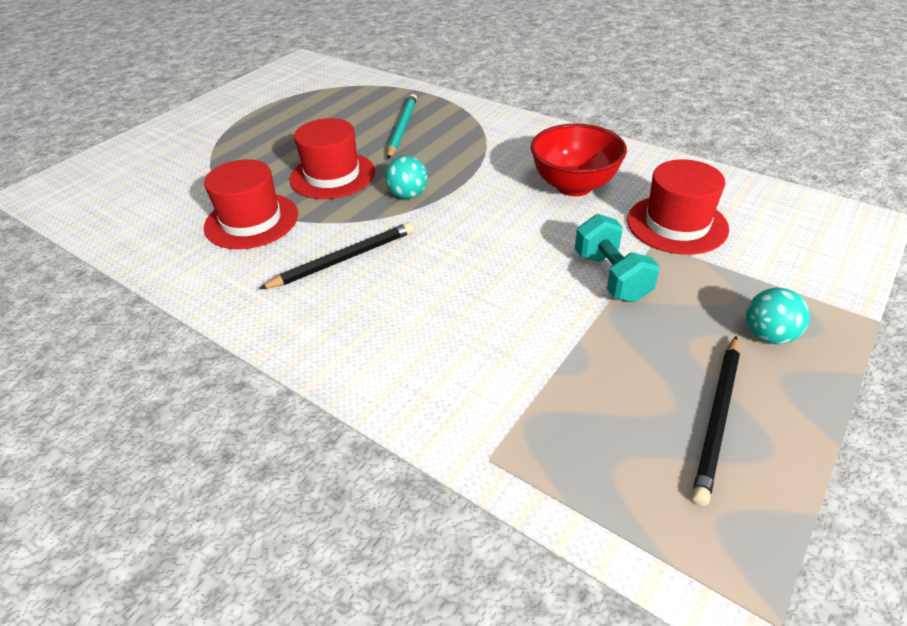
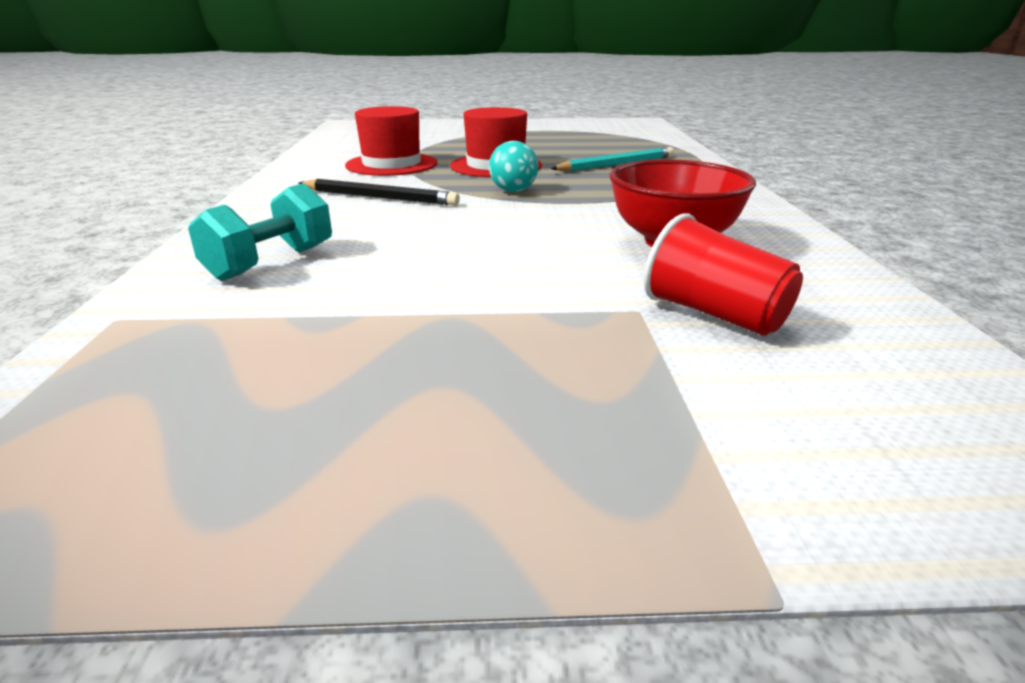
camera: 50 degrees right, 15 degrees down
turquoise dumbbell [575,214,660,302] -> turquoise dumbbell moved to [188,183,332,281]
red hat [627,159,729,255] -> red cup [644,213,803,336]
black pencil [692,336,740,506] -> none
turquoise ball [746,288,810,344] -> none

